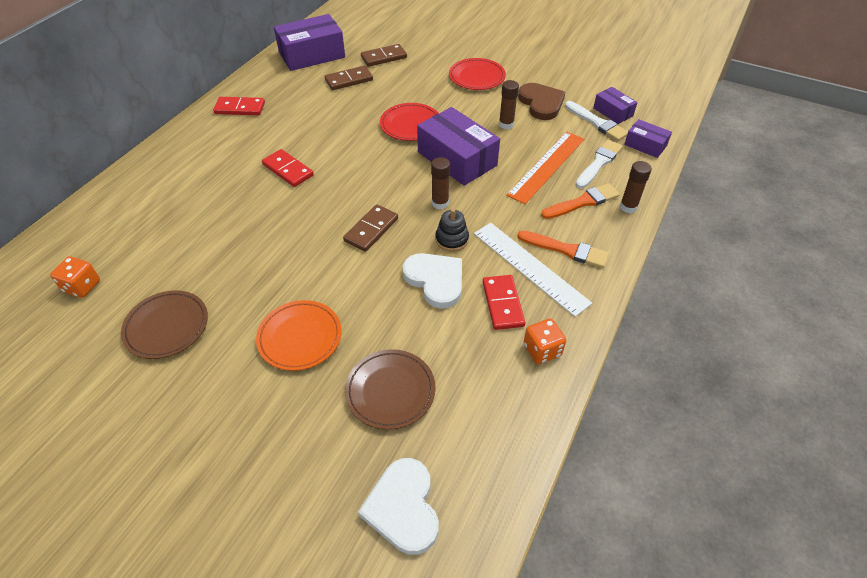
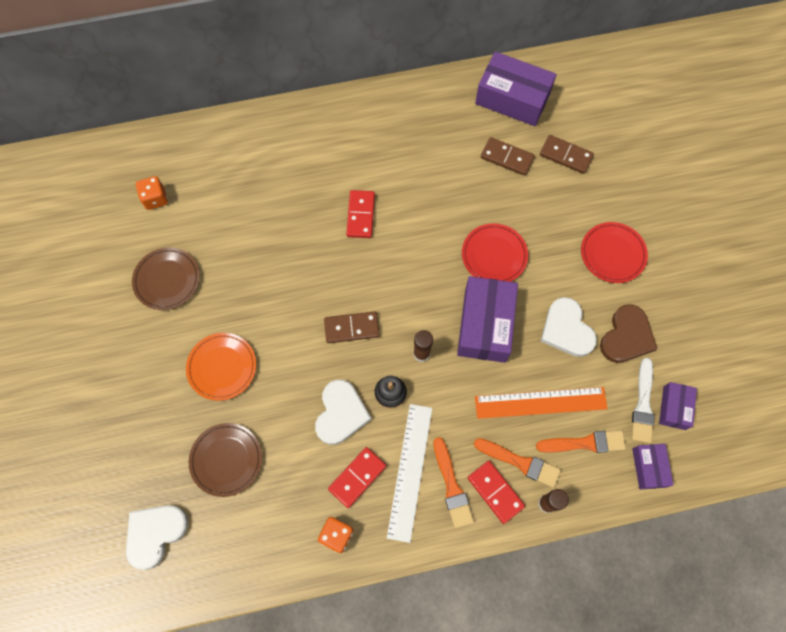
camera: 50 degrees right, 20 degrees up
red domino [213,97,265,115] -> red domino moved to [468,461,525,524]
brown glue stick [499,80,519,129] -> white heart [541,297,597,357]
white brush [576,140,623,188] -> orange brush [536,430,626,453]

